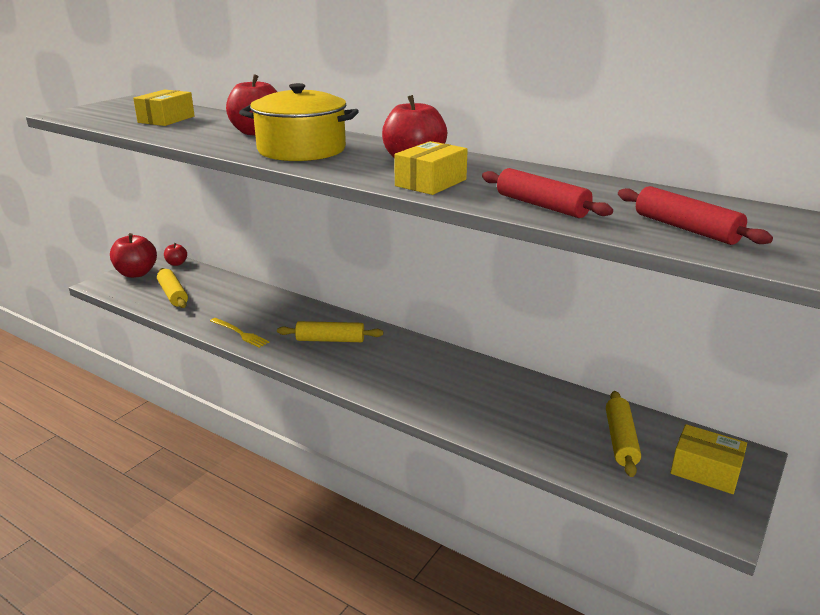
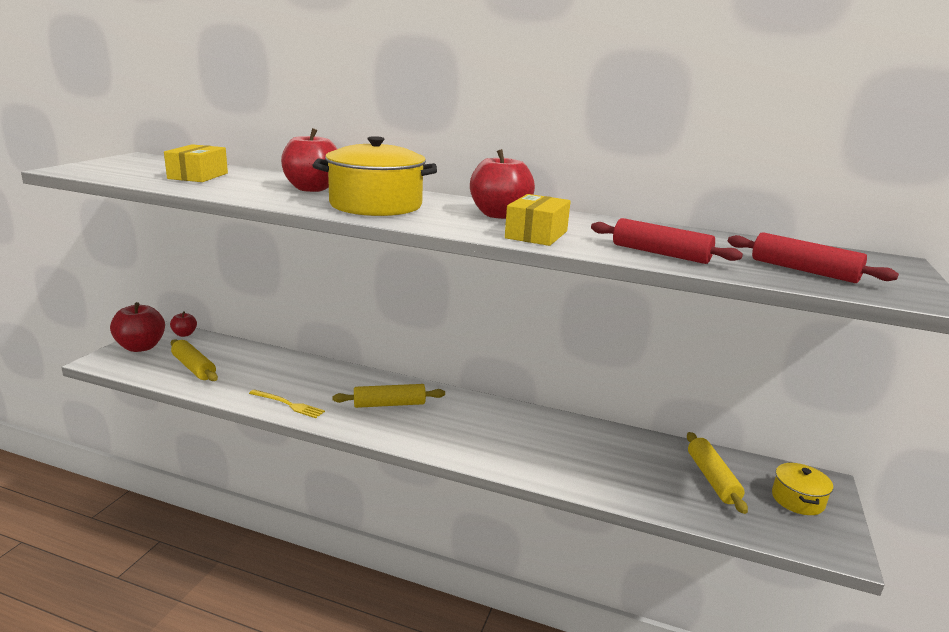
camera: 15 degrees left, 5 degrees down
yellow box [670,424,747,494] -> yellow pot [772,462,833,515]

